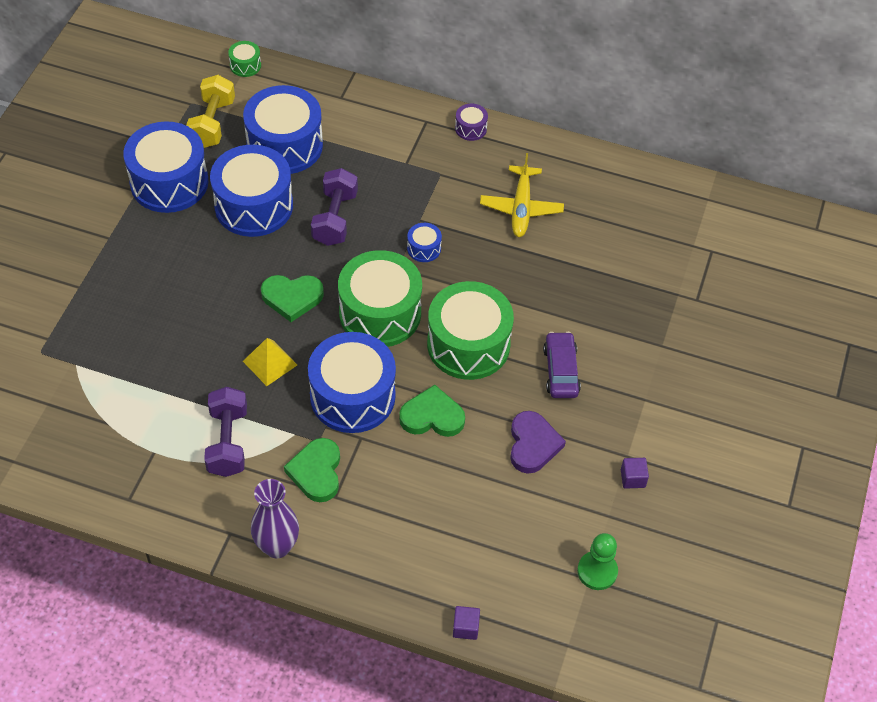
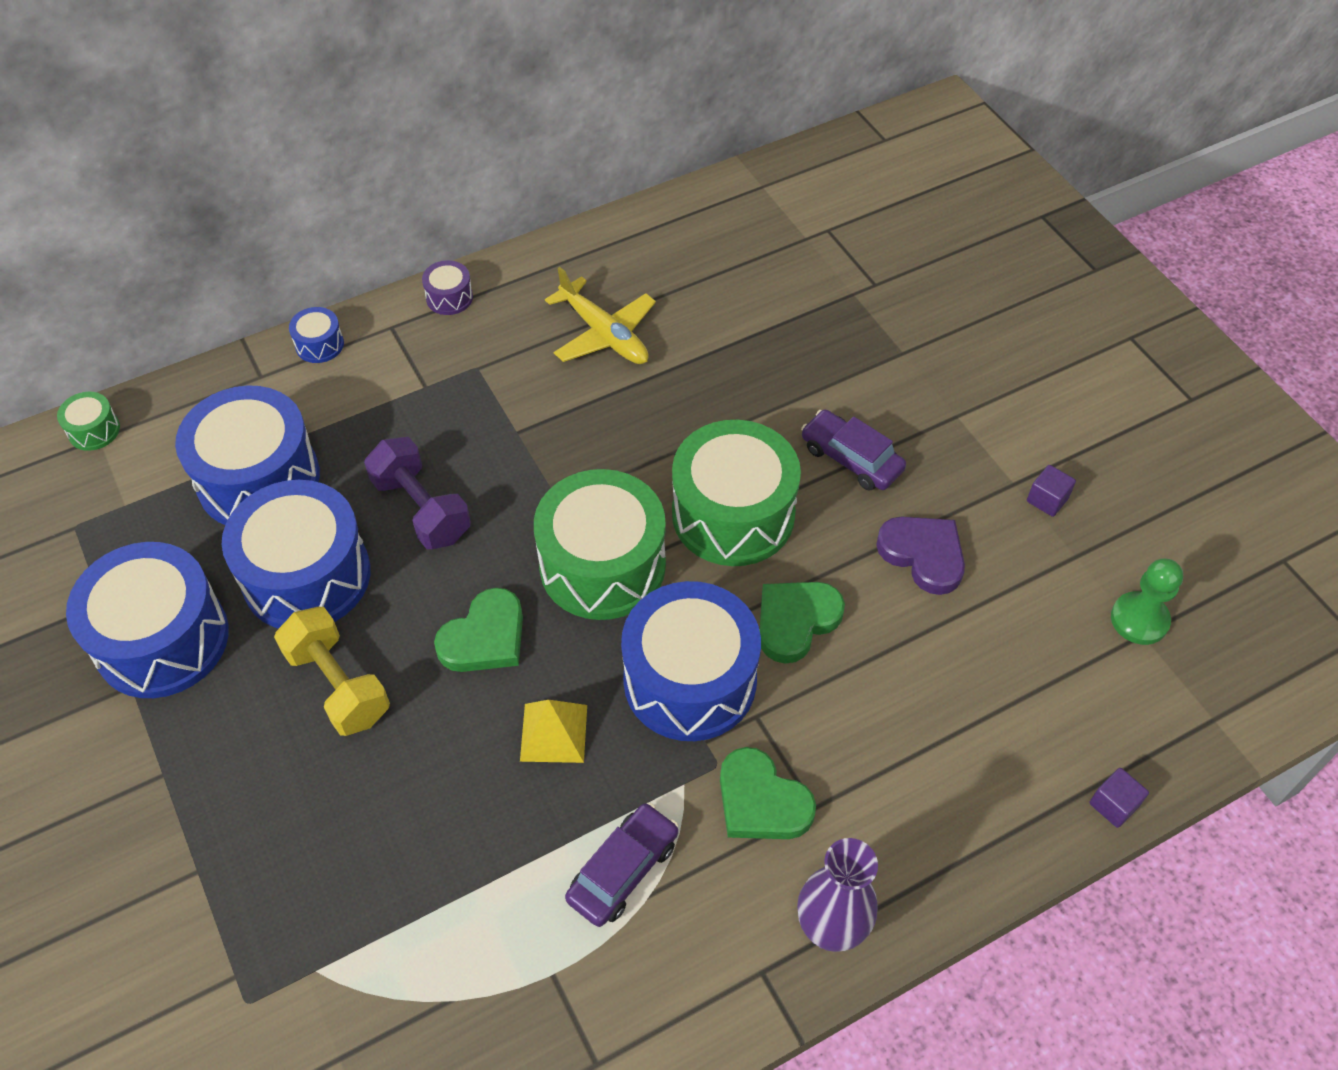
camera: 45 degrees left, 0 degrees up
yellow dumbbell [186,75,235,148] -> yellow dumbbell moved to [274,607,390,736]
purple dumbbell [204,387,247,477] -> purple car [565,803,679,927]
blue drum [407,223,442,262] -> blue drum moved to [289,307,344,363]

